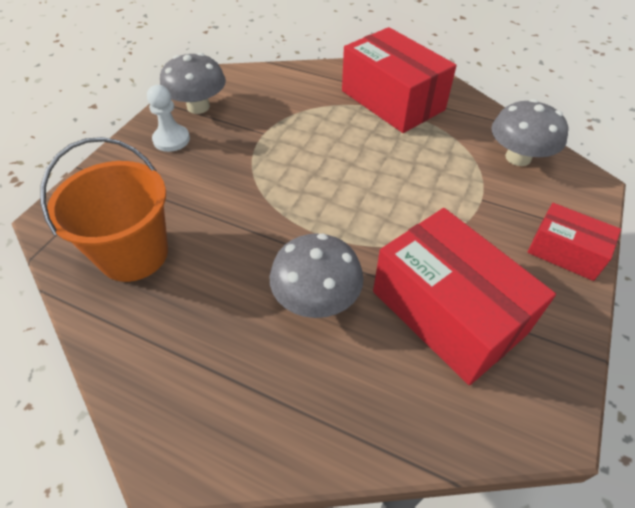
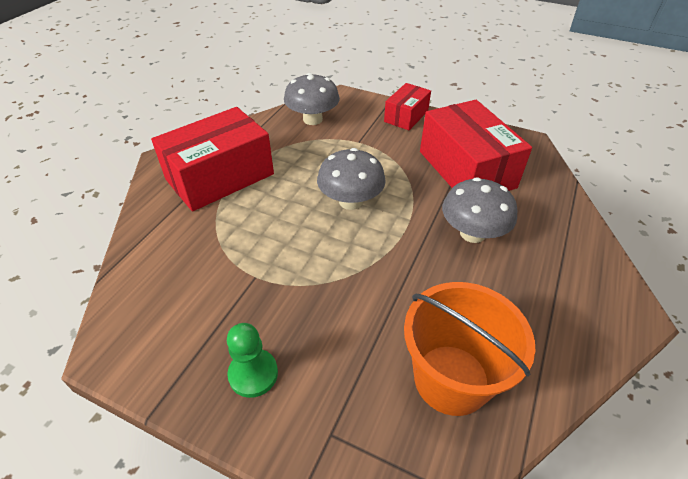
camera: 90 degrees left, 5 degrees down
white pawn [147,85,190,152] -> green pawn [227,323,278,398]
grey mushroom [160,53,226,114] -> grey mushroom moved to [317,148,386,210]
red box [373,208,556,385] -> red box turned 75 degrees counterclockwise [420,100,532,191]

